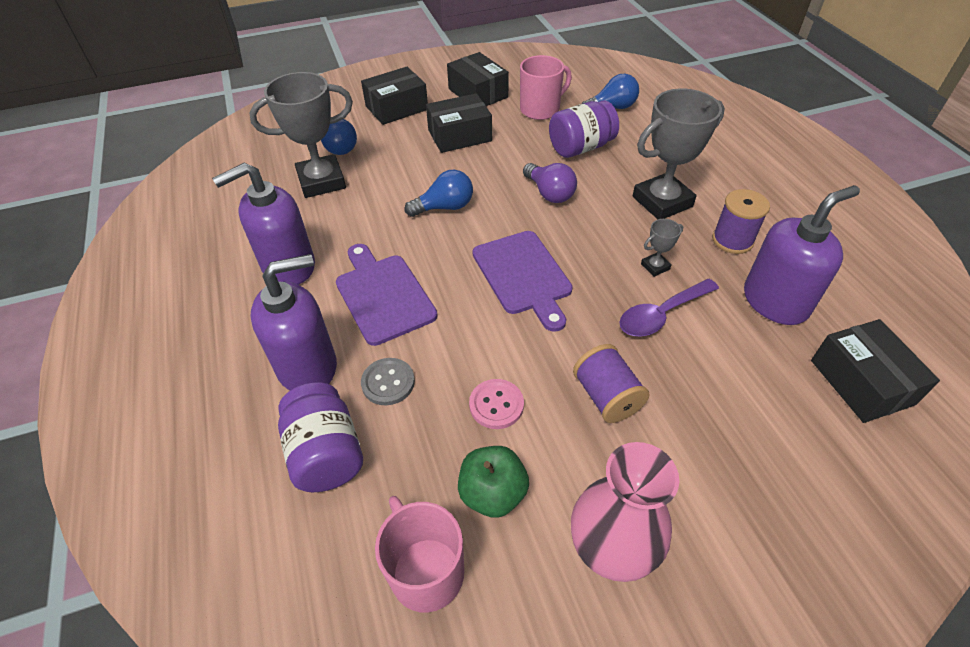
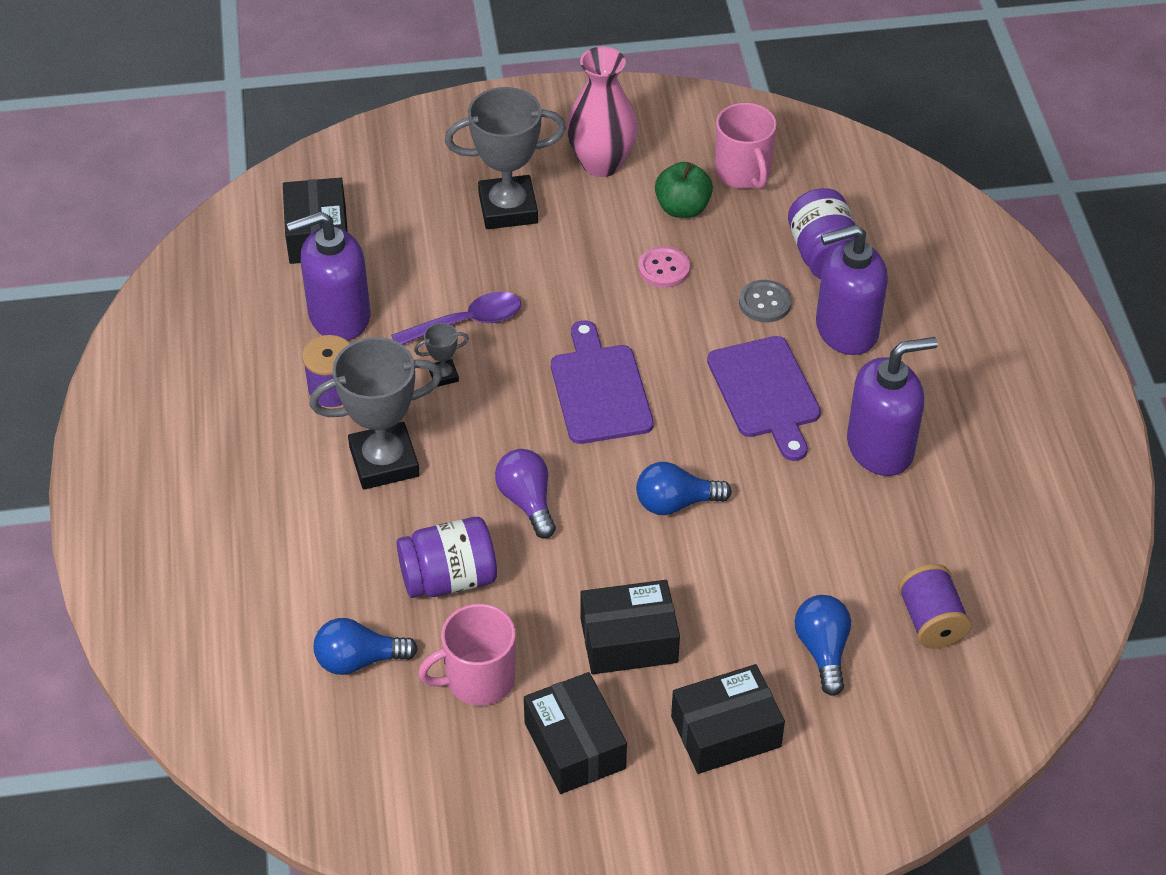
camera: 170 degrees left, 0 degrees up
grey trophy [249,72,353,198] -> grey trophy moved to [445,87,566,229]
purple spool [573,344,649,423] -> purple spool moved to [898,564,972,649]

